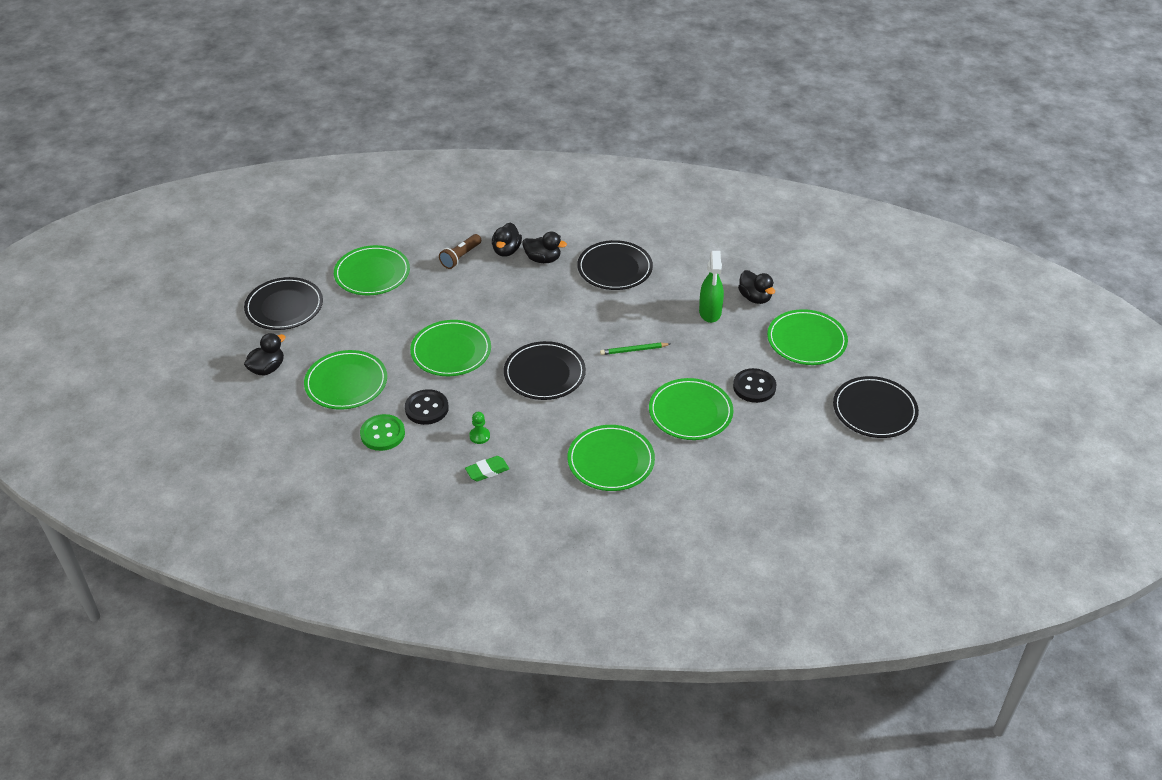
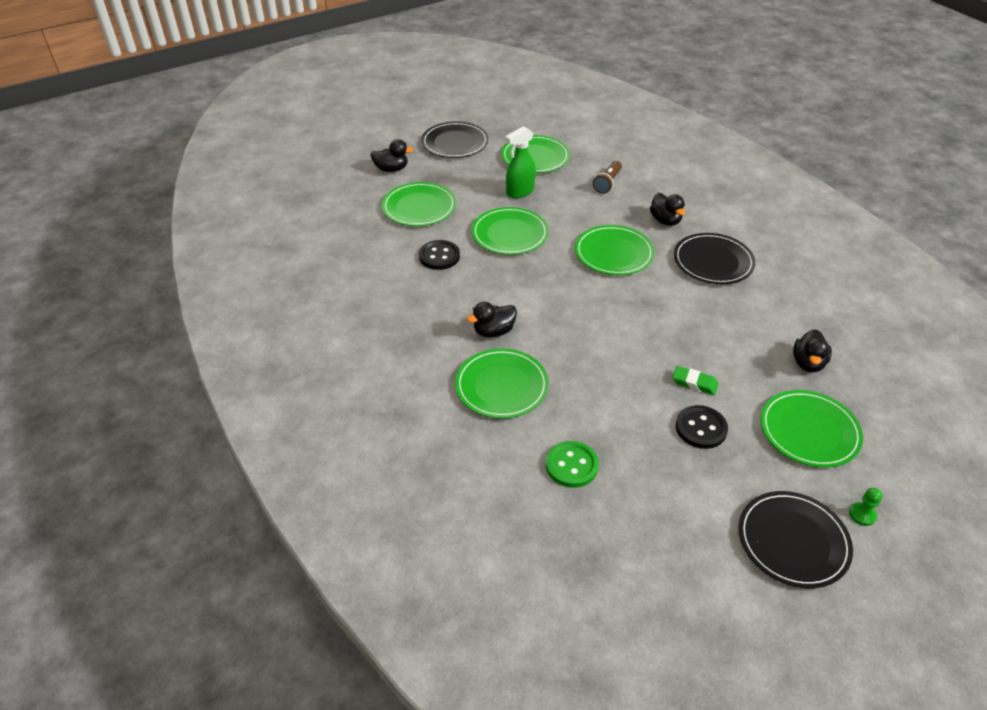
camera: 50 degrees right, 0 degrees up
green button [360,414,405,451] -> green button moved to [546,441,599,488]
brown flashlight [439,234,481,269] -> brown flashlight turned 60 degrees counterclockwise [593,161,622,194]
green eraser [465,456,509,481] -> green eraser moved to [673,366,719,395]
green pawn [469,412,490,444] -> green pawn moved to [849,488,882,526]
black duck [492,222,522,257] -> black duck moved to [467,302,517,338]
black plate [504,341,586,400] -> none
green pencil [600,343,670,355] -> none
green plate [649,378,733,440] -> green plate moved to [575,225,655,275]
green spray bottle [699,251,724,323] -> green spray bottle moved to [505,126,536,198]

